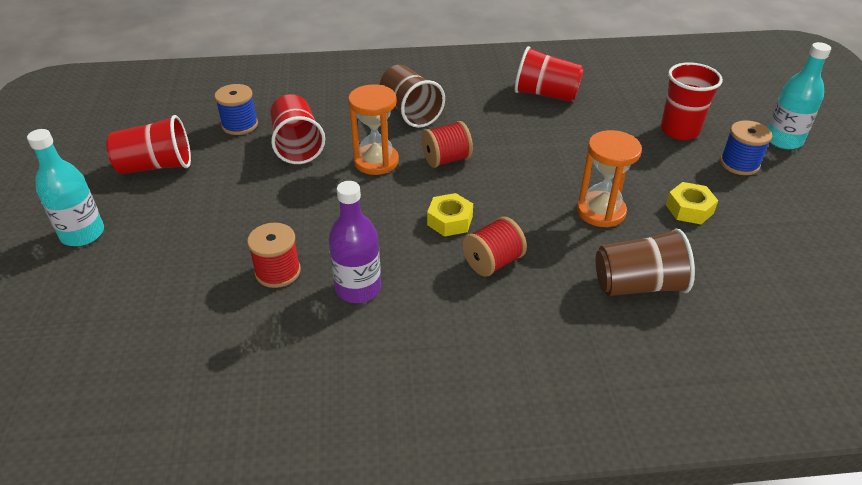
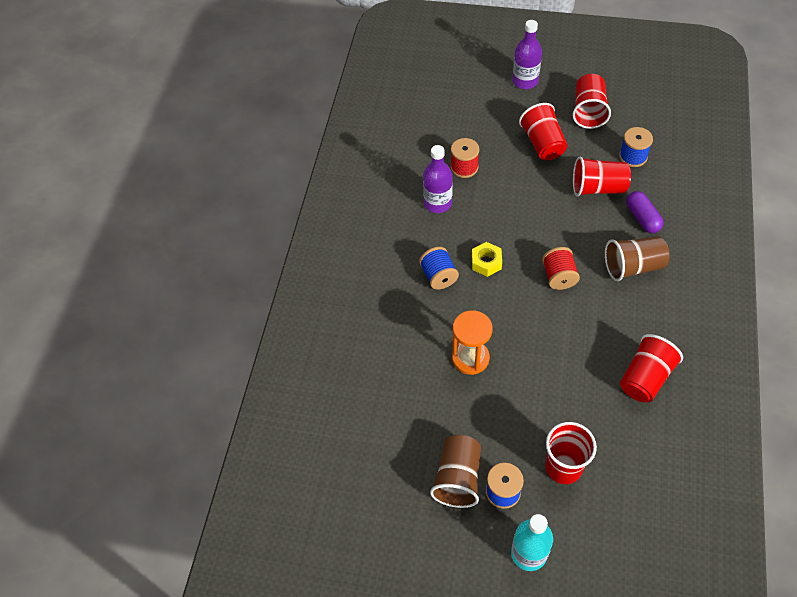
camera: 110 degrees right, 15 degrees up
turquoise bottle [27,129,104,246] -> purple bottle [512,20,542,89]
orange hourglass [348,84,399,175] -> none
red spool [462,217,527,277] -> blue spool [419,247,459,290]
brown cup [596,229,695,296] -> brown cup moved to [430,435,481,508]
yellow nut [666,182,718,224] -> none
none -> red cup [519,103,567,160]
none -> purple capsule [626,191,664,233]

